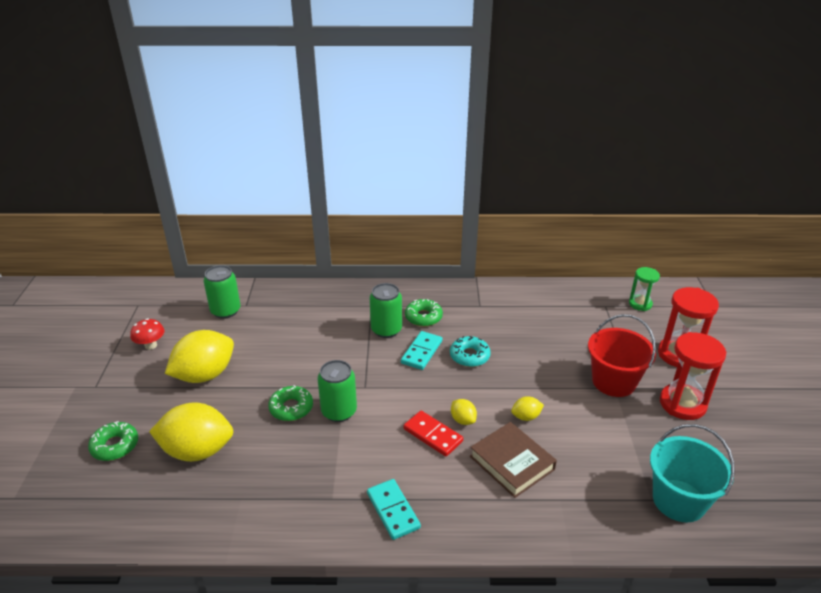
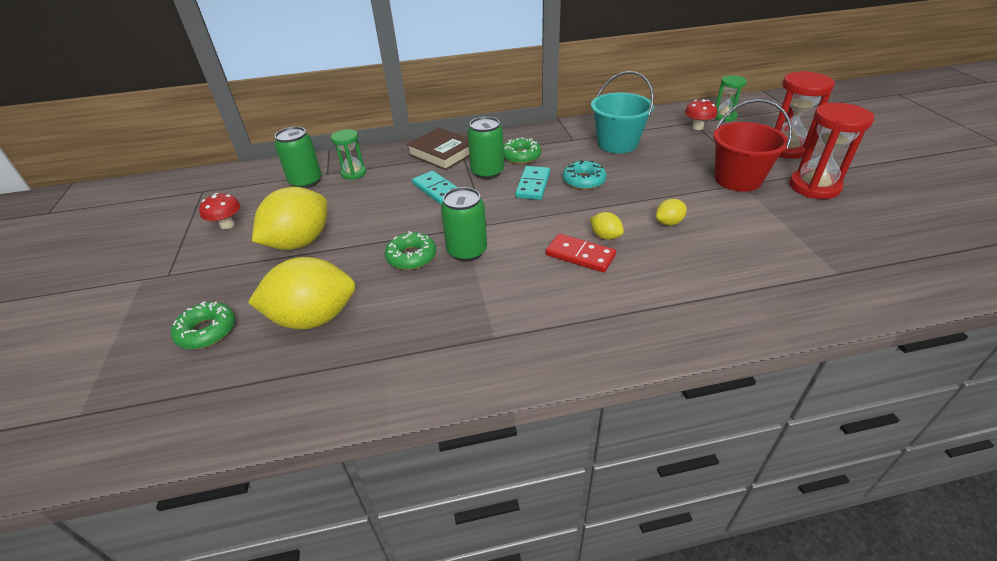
camera: 10 degrees left, 5 degrees up
turquoise domino [367,479,421,540] -> turquoise domino moved to [412,171,458,205]
brown book [470,422,557,498] -> brown book moved to [407,128,470,170]
turquoise bucket [650,424,735,522] -> turquoise bucket moved to [591,71,654,153]
none -> green hourglass [331,129,366,180]
none -> red mushroom [685,99,717,130]

